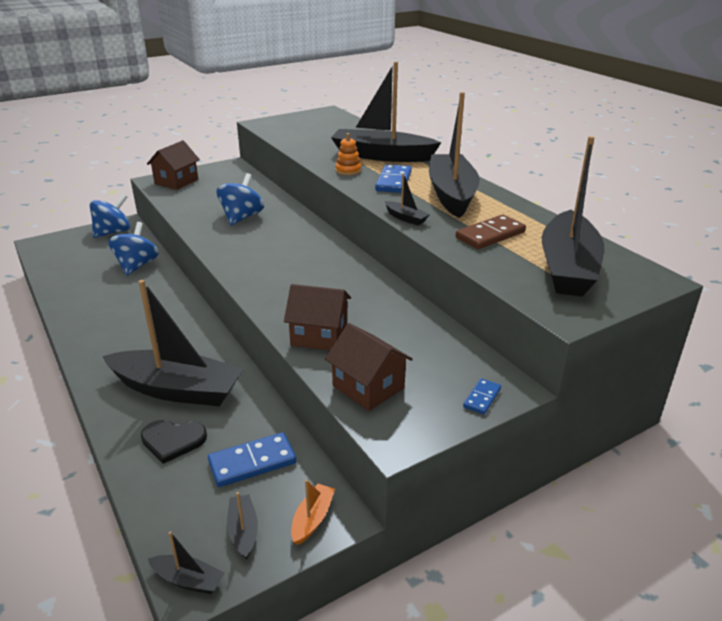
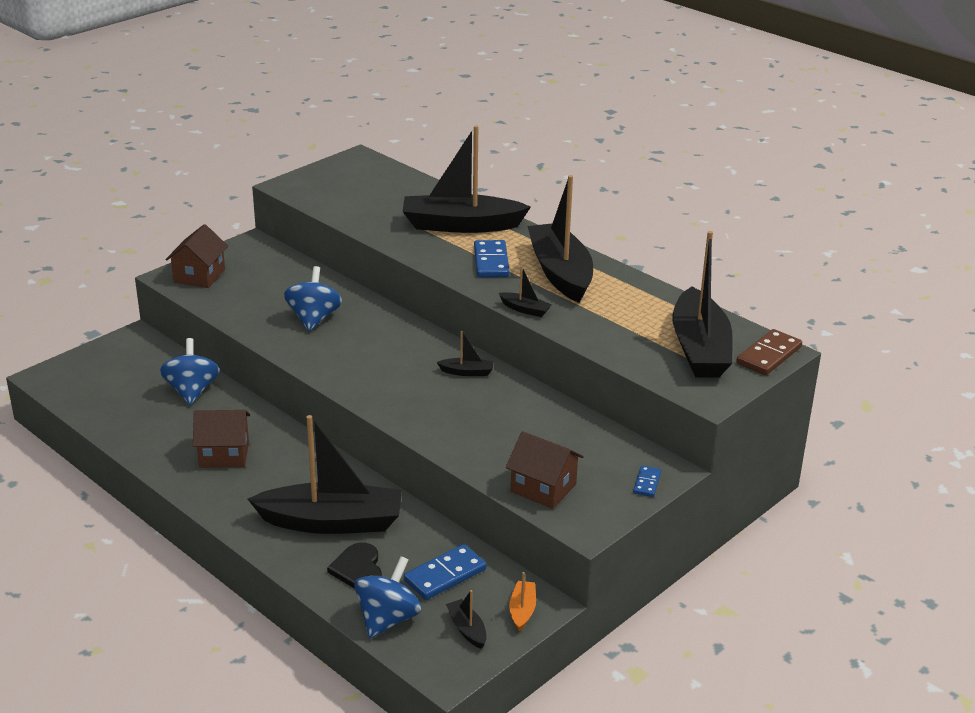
camera: 15 degrees left, 0 degrees up
blue spinning top [90,194,130,238] -> blue spinning top moved to [354,556,421,638]
black heart [141,420,207,464] -> black heart turned 90 degrees clockwise [327,542,382,588]
black boat [148,531,225,594] -> black boat moved to [437,331,494,376]
brown house [284,284,351,351] -> brown house moved to [193,410,250,468]
orange stacking toy [335,133,362,175] -> none
brown domino [455,215,526,249] -> brown domino moved to [736,329,802,375]

